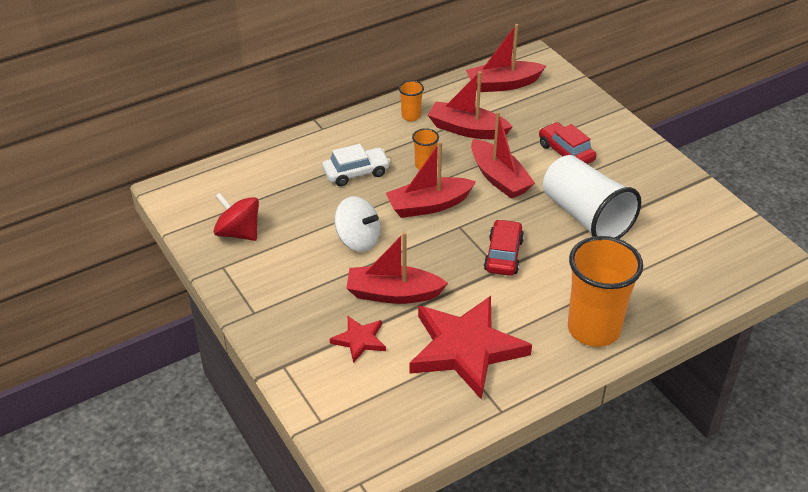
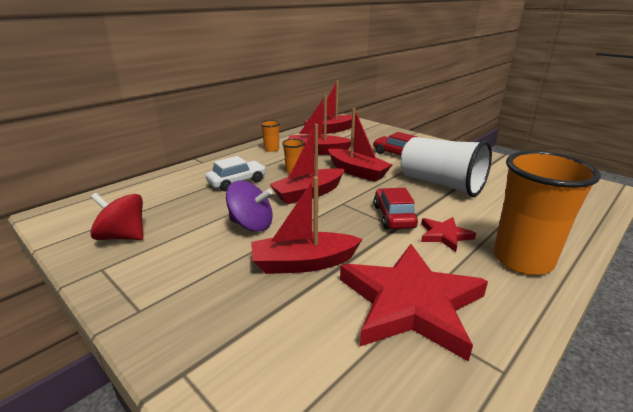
camera: 15 degrees left, 15 degrees down
red star [330,316,386,363] -> red star moved to [421,217,476,252]
white spinning top [334,196,380,252] -> purple spinning top [226,180,273,232]

